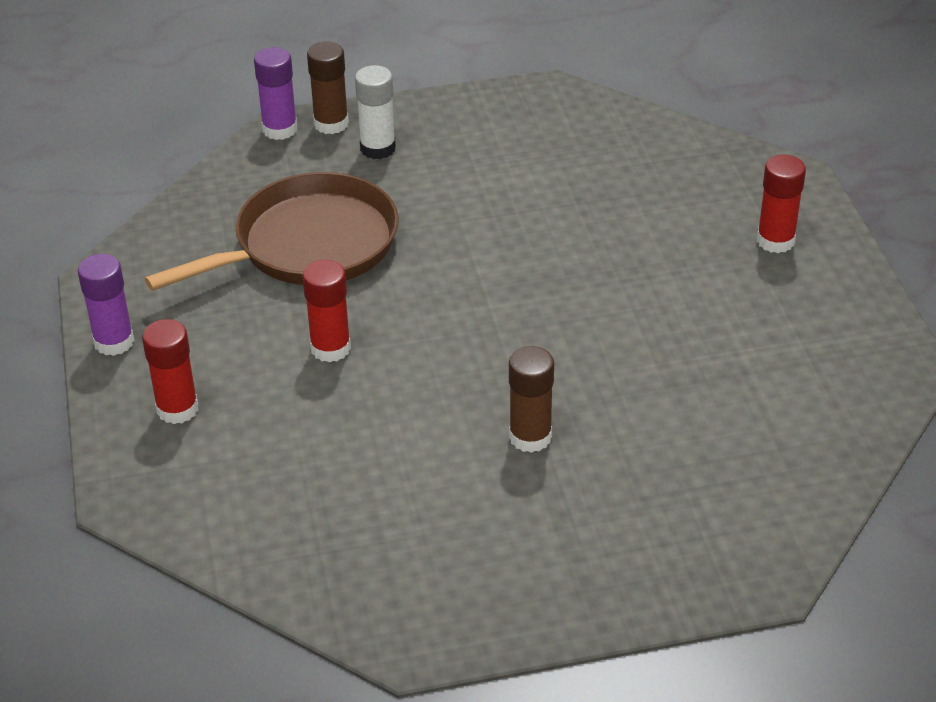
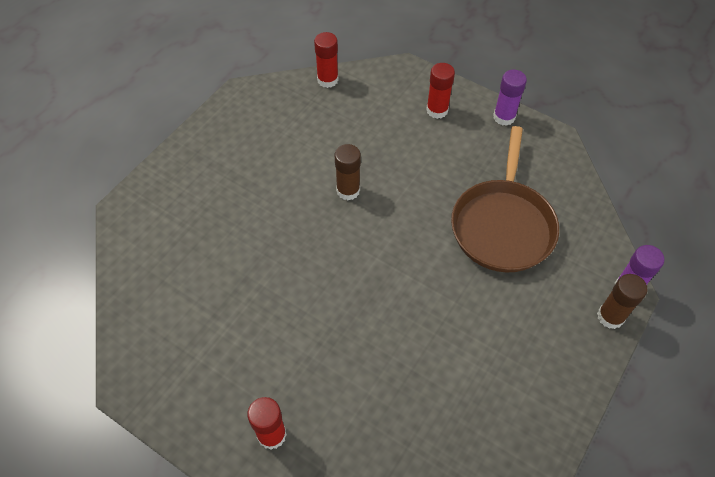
camera: 135 degrees right, 15 degrees up
red glue stick [302,260,351,362] -> red glue stick moved to [314,32,338,88]
white glue stick [355,65,396,159] -> none
brown glue stick [509,346,554,453] -> brown glue stick moved to [335,144,361,201]

